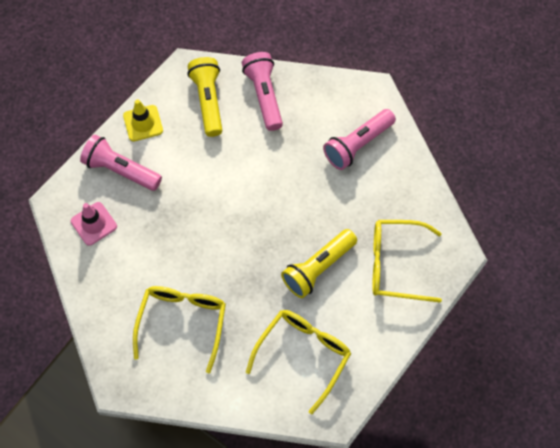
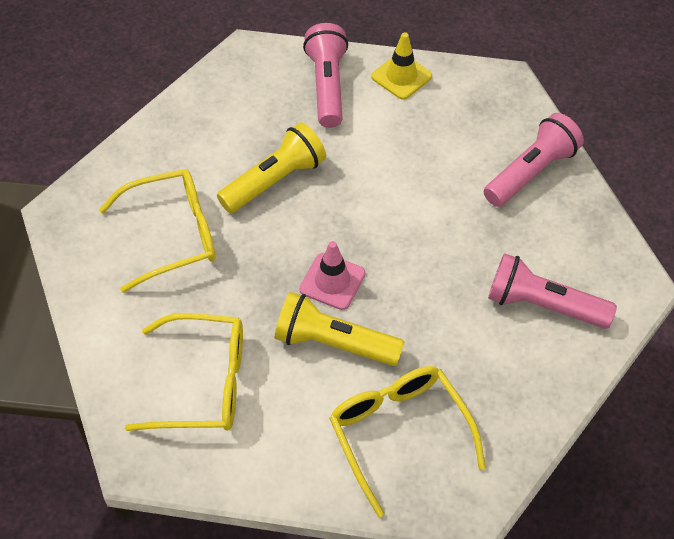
camera: 60 degrees right, 10 degrees down
pink traffic cone [71,202,117,246] -> pink traffic cone moved to [299,241,365,310]
yellow flashlight [187,57,222,137] -> yellow flashlight moved to [217,122,326,213]

